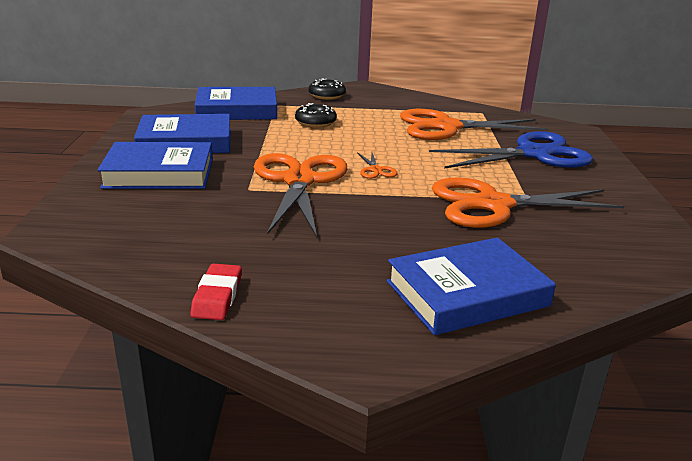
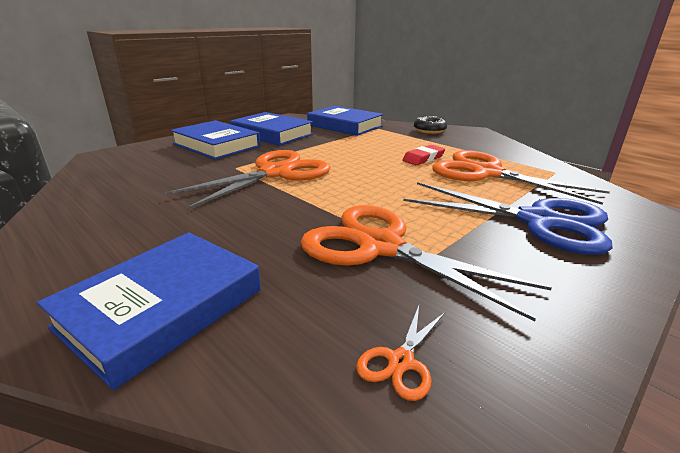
camera: 45 degrees right, 0 degrees up
red eraser [190,264,242,320] -> red eraser moved to [402,145,445,165]
black donut [295,103,337,128] -> none
orange scissors [357,152,397,179] -> orange scissors moved to [356,306,445,401]
blue book [387,238,556,335] -> blue book turned 75 degrees counterclockwise [37,232,261,390]

